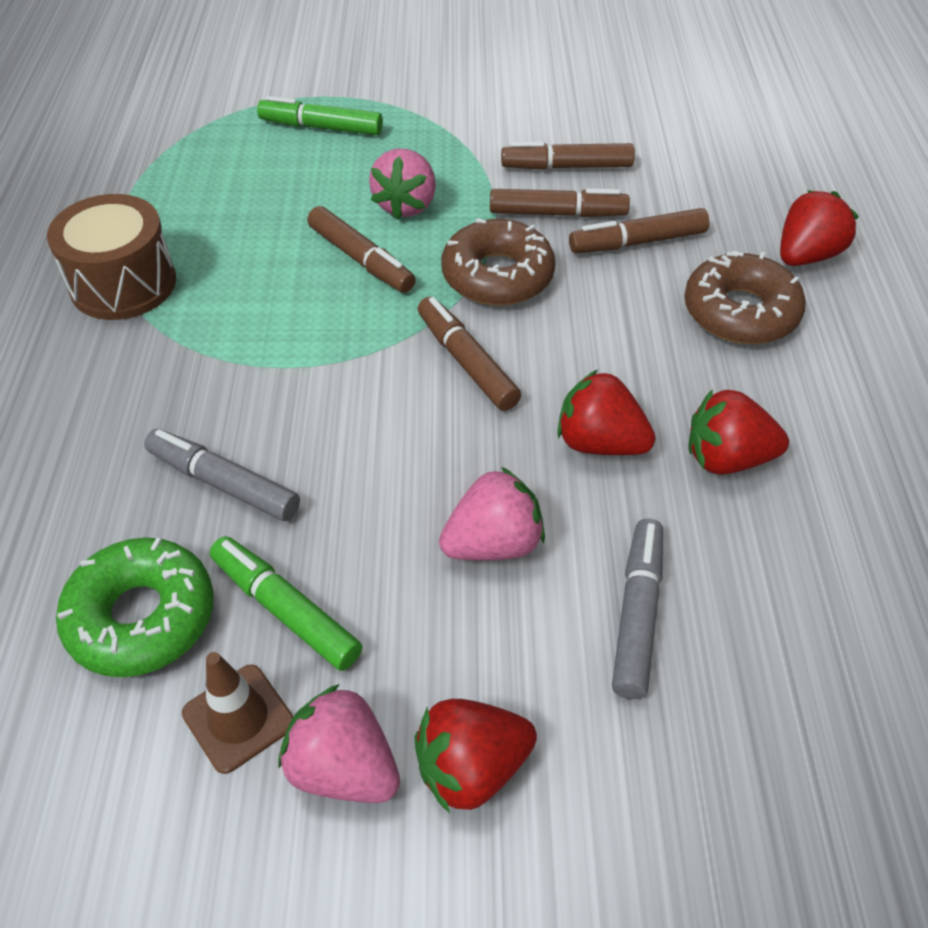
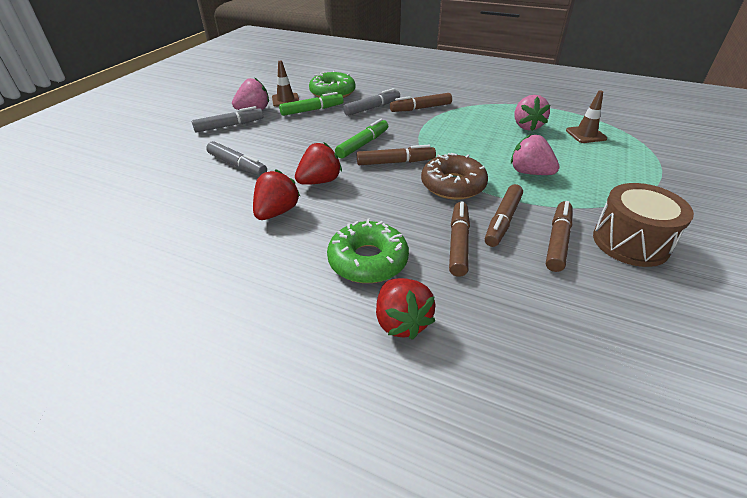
camera: 115 degrees right, 10 degrees down
brown drum [47,194,176,320] -> brown drum moved to [593,183,694,267]
green marker [257,96,383,135] -> green marker moved to [335,118,388,159]
brown marker [307,206,416,293] -> brown marker moved to [390,93,452,112]
red strawberry [414,699,537,813] -> grey marker [192,106,263,132]
pink strawberry [439,467,545,560] -> pink strawberry moved to [514,95,551,131]
brown donut [684,251,806,344] -> green donut [327,218,409,283]
none -> brown traffic cone [566,90,607,143]

